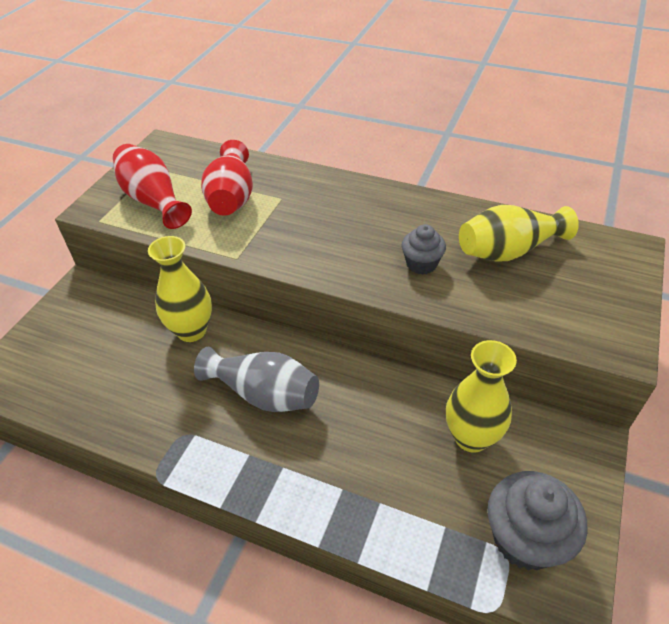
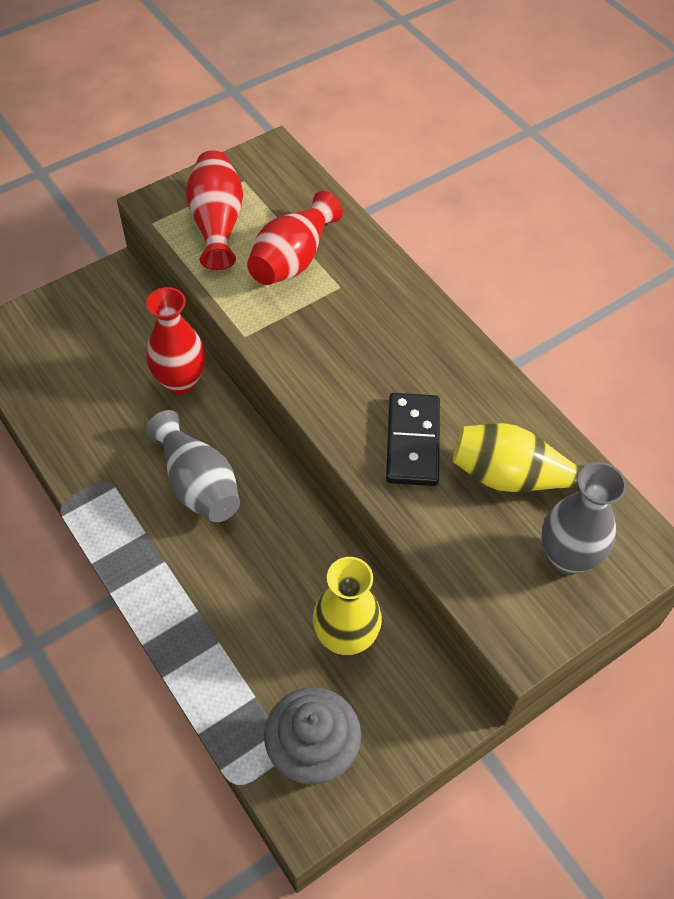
camera: 30 degrees right, 10 degrees up
yellow vase [148,236,212,342] -> red vase [146,287,206,395]
grey cupcake [402,224,446,275] -> black domino [386,393,440,486]
none -> grey vase [542,462,627,574]

